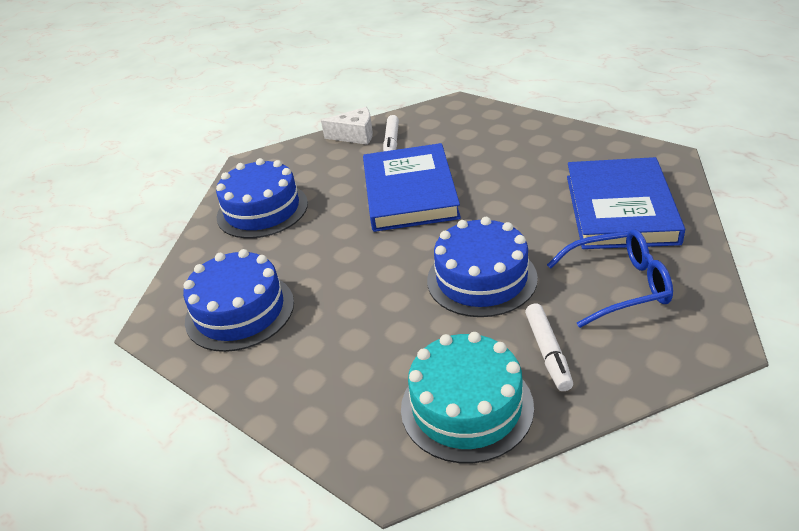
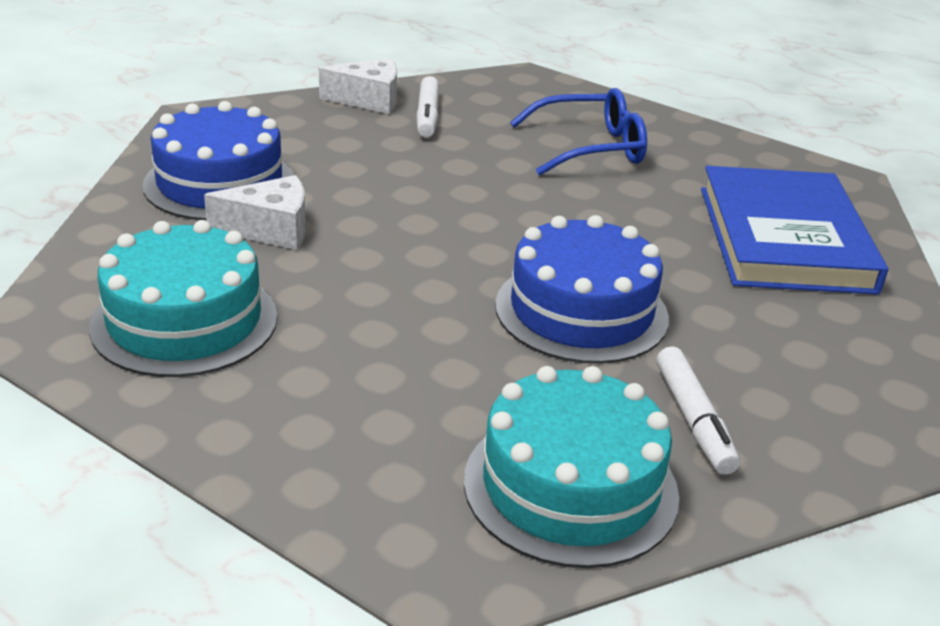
camera: 10 degrees left, 5 degrees down
blue cake [183,249,294,352] -> turquoise cake [89,220,277,377]
blue book [363,143,461,232] -> none
blue glasses [547,229,673,328] -> blue glasses moved to [510,88,647,176]
none -> white cheese [204,175,306,250]

